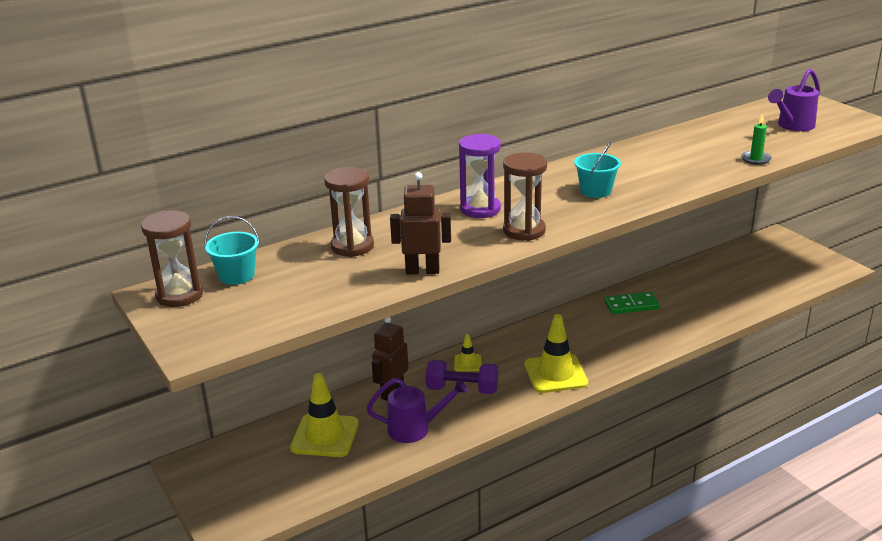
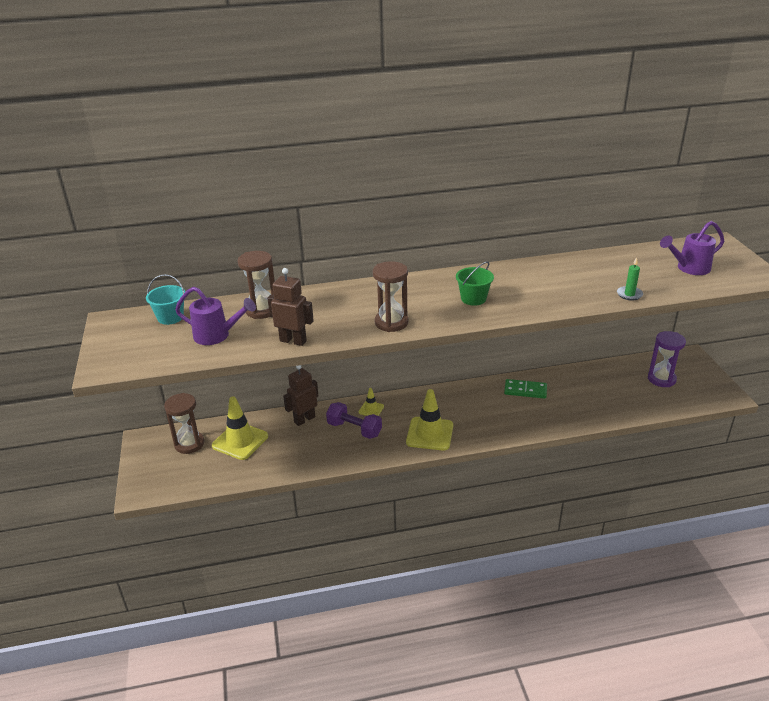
camera: 20 degrees right, 5 degrees up
brown hourglass [141,210,203,307] -> brown hourglass moved to [164,393,204,454]
purple watering can [366,378,469,443] -> purple watering can moved to [175,287,256,345]
purple hourglass [459,134,501,218] -> purple hourglass moved to [648,331,686,387]
turquoise bucket [574,141,621,198] -> green bucket [456,261,494,306]

